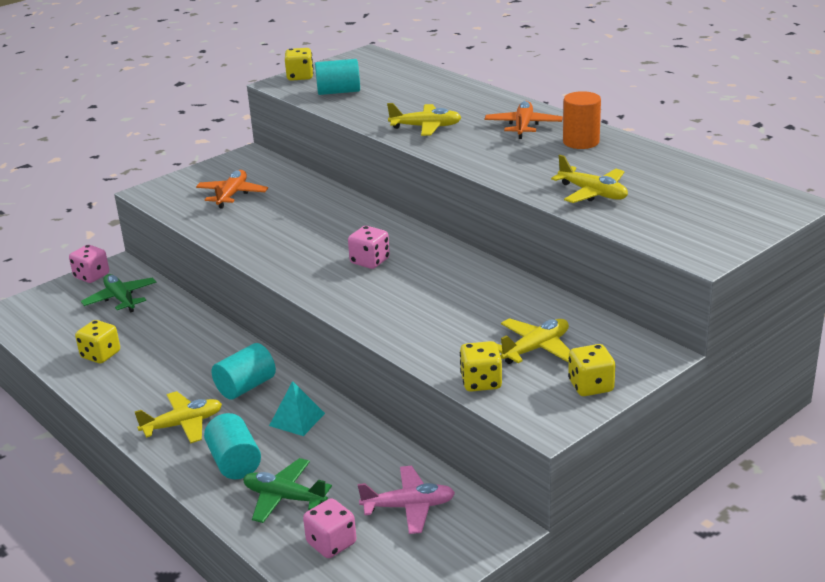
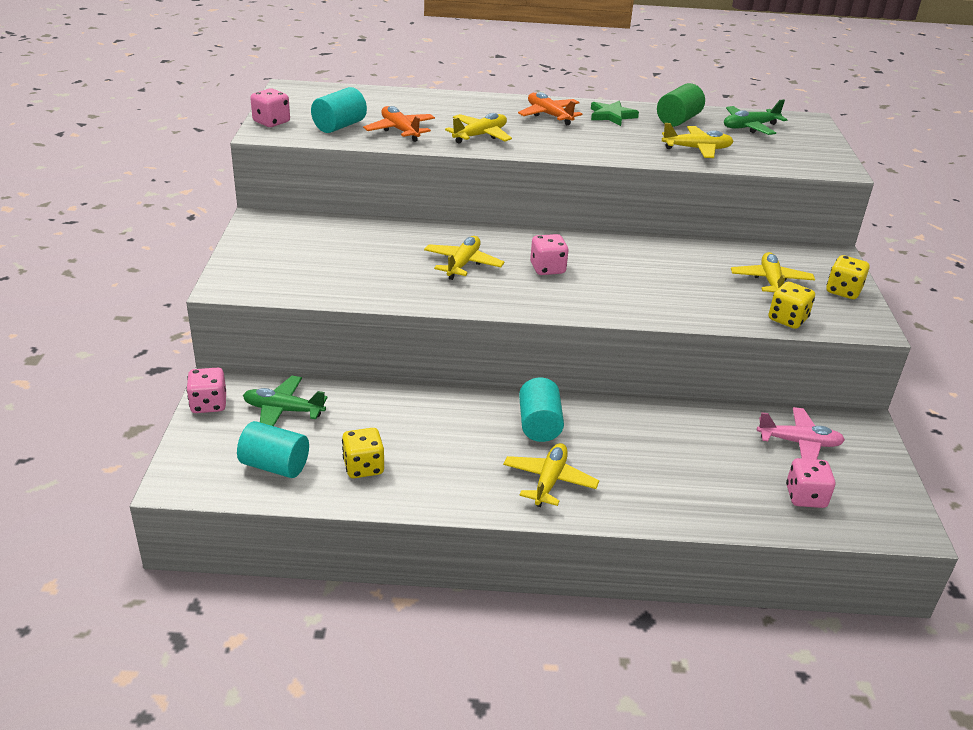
camera: 50 degrees left, 5 degrees up
orange plane [196,170,268,209] -> orange plane moved to [363,106,435,142]
turquoise cylinder [204,413,261,479] -> turquoise cylinder moved to [237,421,309,478]
green plane [243,458,332,523] -> green plane moved to [724,99,787,135]
turquoise pyramid [269,381,325,436] -> none
yellow dice [285,48,313,81] -> pink dice [250,88,290,127]
pink plane [358,466,455,534] -> pink plane turned 60 degrees clockwise [757,407,845,459]
orange cylinder [563,91,601,149] -> green star [591,101,639,126]
none -> yellow plane [424,236,504,280]
none -> green cylinder [657,83,705,127]

